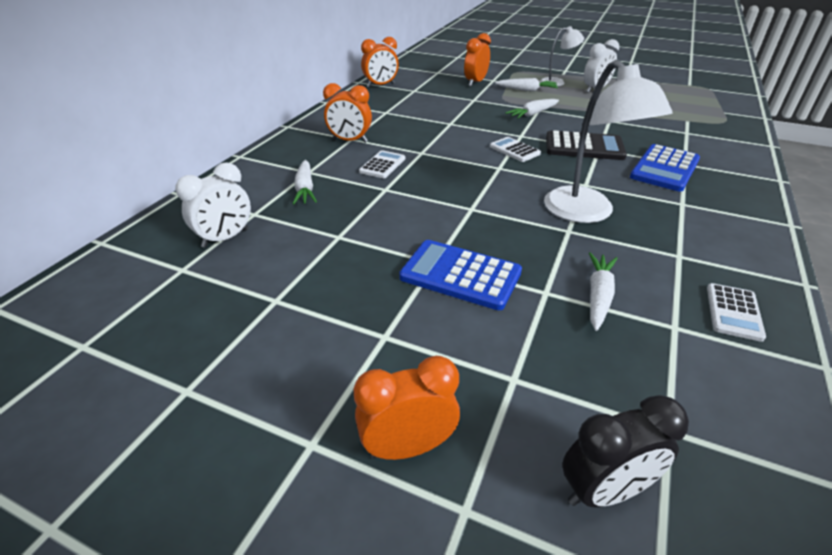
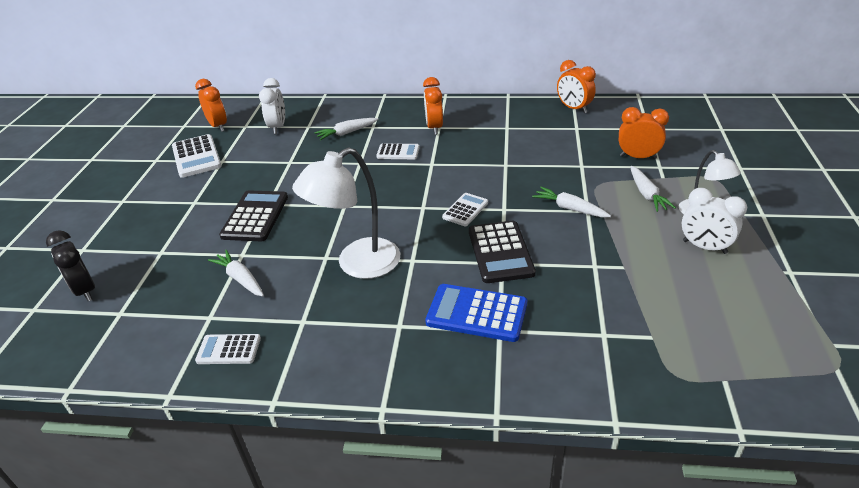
camera: 75 degrees right, 0 degrees up
white clock [175,162,251,248] -> white clock turned 120 degrees counterclockwise [259,78,285,134]
orange clock [354,356,460,460] -> orange clock moved to [195,79,227,132]
blue calculator [399,240,522,310] -> black calculator [219,190,288,241]
white carrot [589,252,618,331] -> white carrot turned 135 degrees counterclockwise [208,250,264,297]
none -> white calculator [172,134,222,178]

